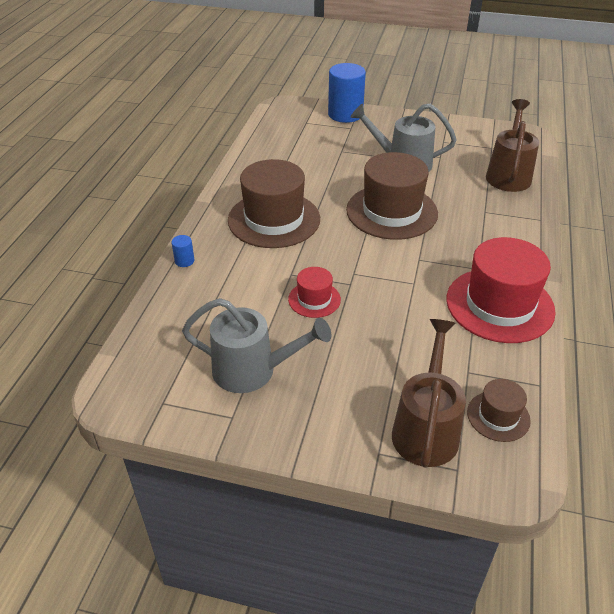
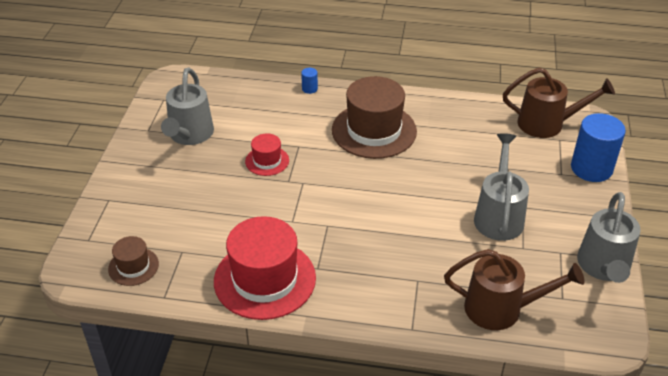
camera: 85 degrees right, 0 degrees up
brown hat [346,152,438,240] -> none
brown watering can [392,319,466,468] -> brown watering can moved to [503,68,615,138]
none -> grey watering can [577,192,641,283]

